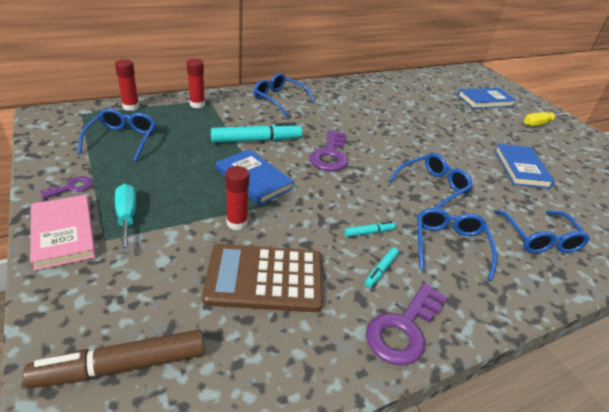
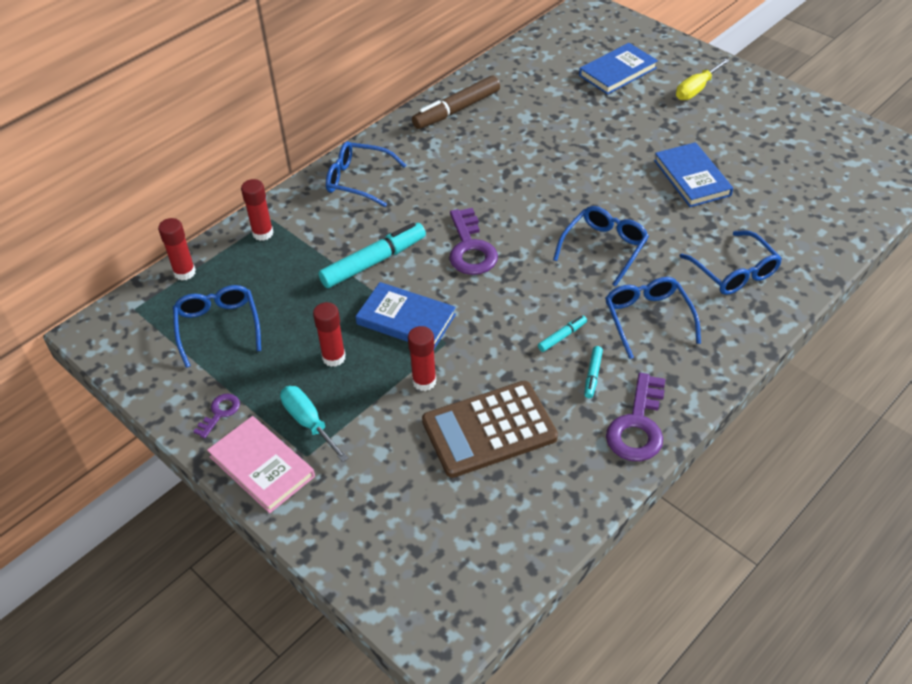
camera: 15 degrees left, 10 degrees up
brown marker [23,330,205,388] -> brown marker moved to [412,76,500,129]
none -> red glue stick [313,302,346,367]

